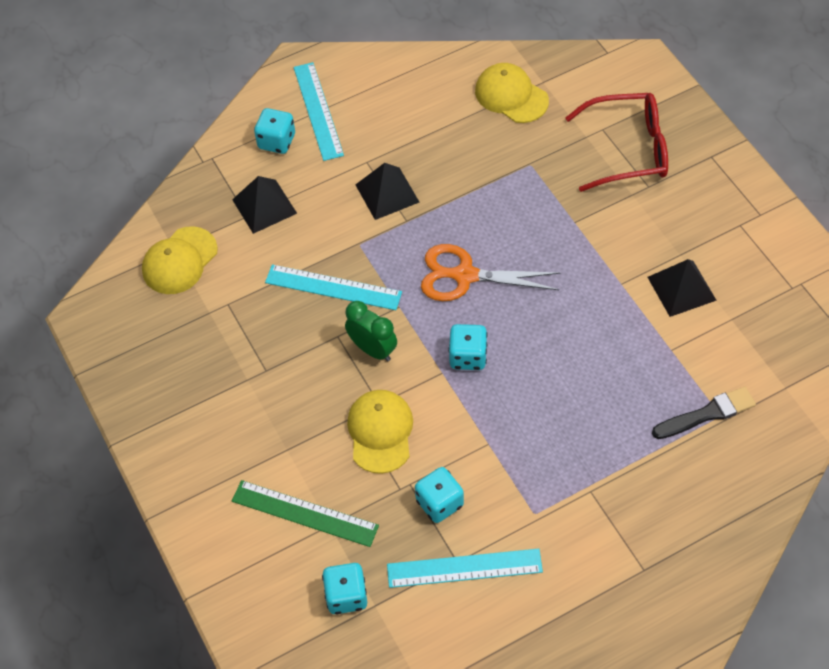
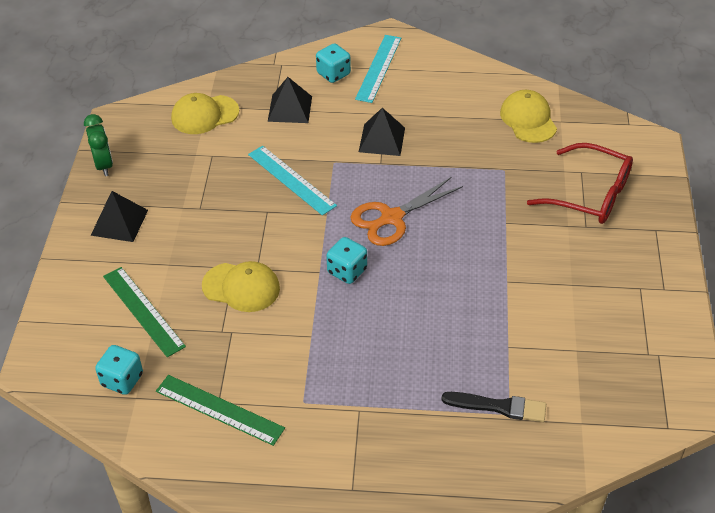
camera: 30 degrees right, 10 degrees down
green clock [345,301,397,361] -> green clock moved to [84,114,113,176]
yellow cap [347,390,413,474] -> yellow cap turned 75 degrees clockwise [202,261,280,312]
turquoise ruler [387,549,543,588] -> green ruler [156,375,285,446]
turquoise dice [415,467,464,523] -> none
orange scissors [421,244,561,301] -> orange scissors turned 75 degrees counterclockwise [350,177,463,246]
black pyramid [648,259,717,317] -> black pyramid moved to [91,191,148,242]

